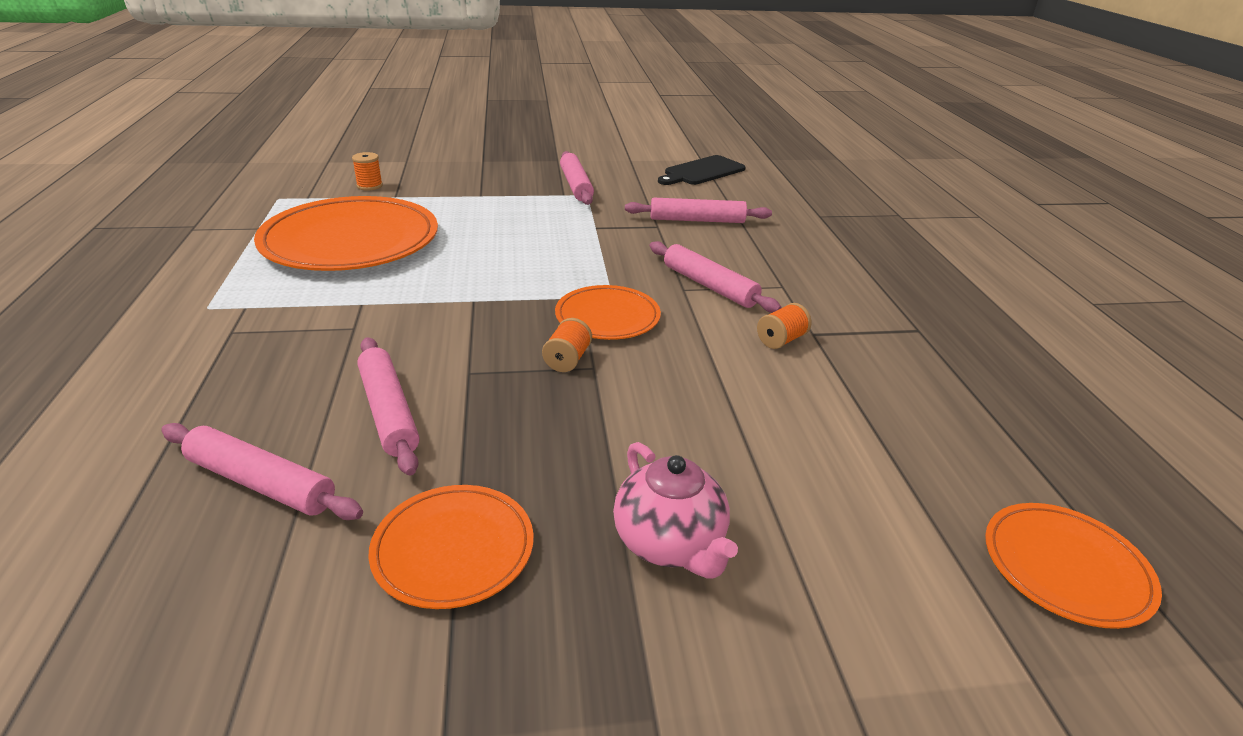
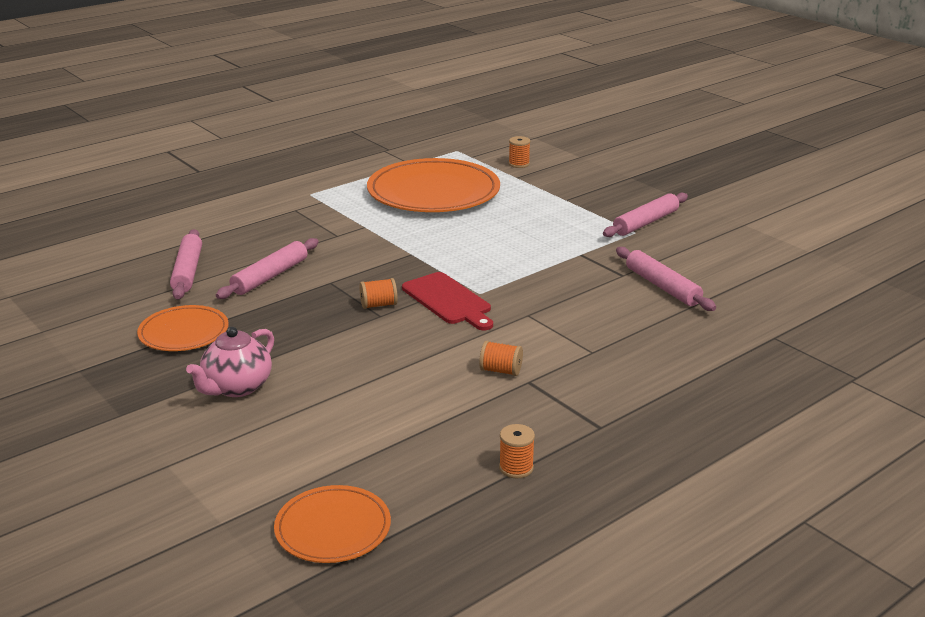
camera: 60 degrees right, 5 degrees down
orange plate [555,285,661,340] -> red cutting board [402,272,493,330]
pink rolling pin [650,241,782,313] -> none
black cutting board [658,155,746,185] -> none
none -> orange spool [499,424,535,478]

